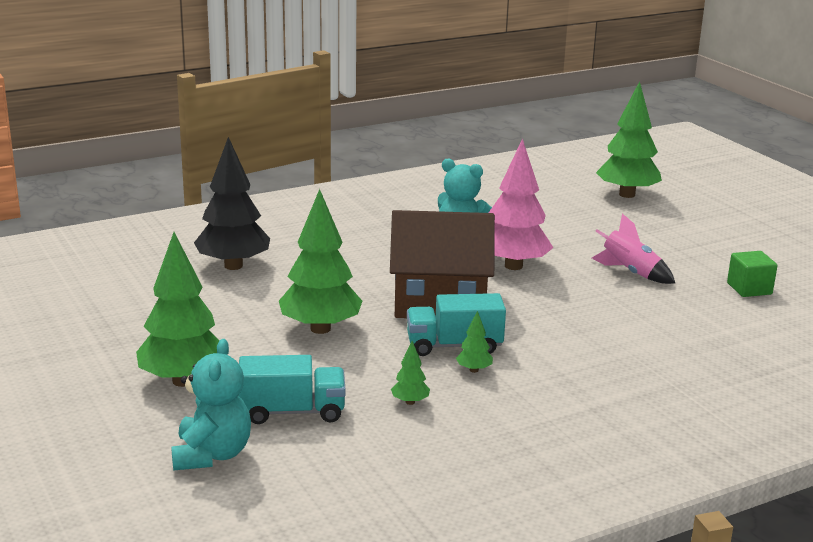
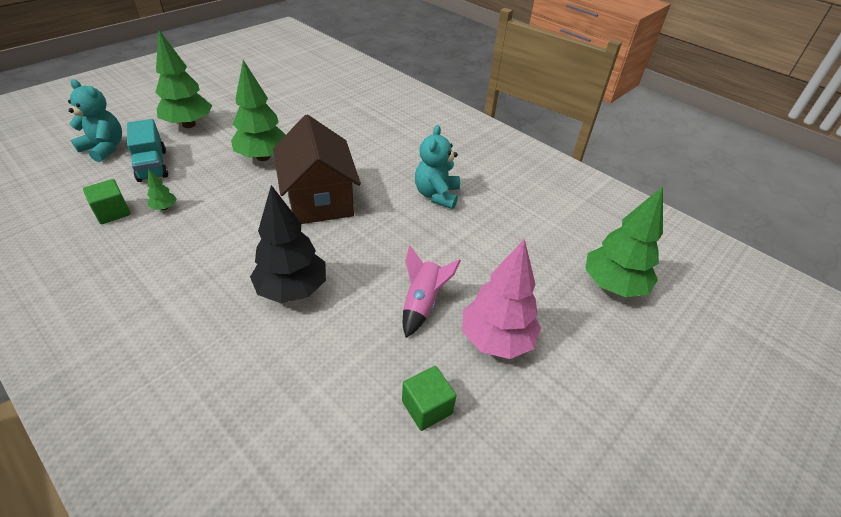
camera: 70 degrees right, 20 degrees up
turquoise teddy bear [171,339,251,471] -> turquoise teddy bear turned 135 degrees counterclockwise [68,79,122,162]
black tree [194,137,270,270] -> black tree moved to [250,185,326,303]
turquoise truck [407,293,506,356] -> none
green tree [456,311,493,373] -> none
pink tree [489,138,553,270] -> pink tree moved to [463,239,541,359]
none -> green cube [83,179,131,224]

